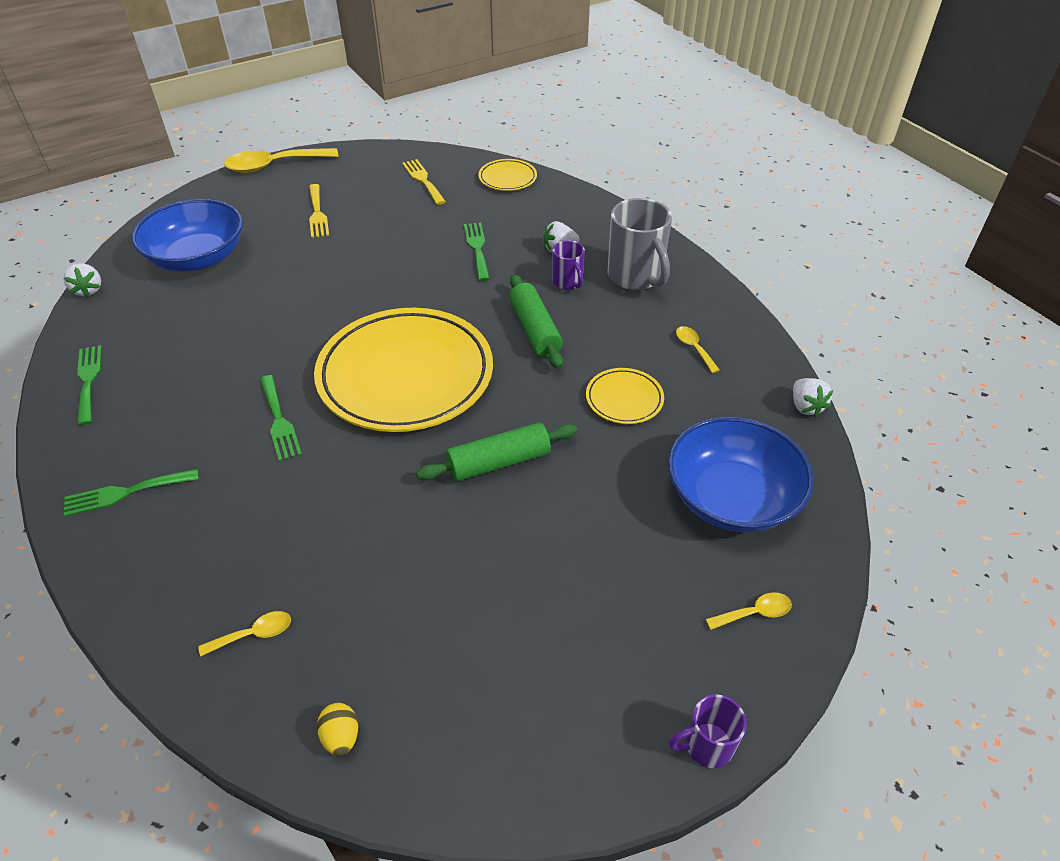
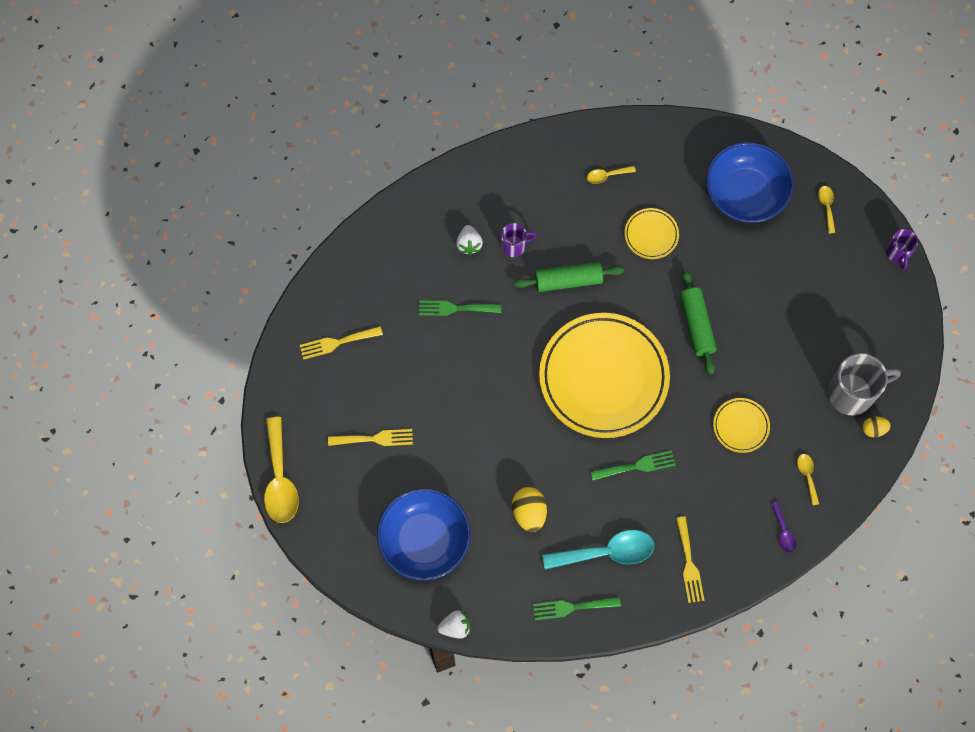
camera: 80 degrees left, 25 degrees up
green fork [64,469,199,517] -> yellow fork [676,516,704,603]
yellow plate [478,159,537,191] -> yellow plate moved to [713,398,770,453]
grey mug [607,198,672,290] -> grey mug moved to [828,353,901,416]
white strawberry [793,378,833,417] -> none
none -> yellow egg [512,487,547,533]
none -> turquoise spoon [542,530,654,570]
none -> purple spoon [771,502,796,553]

